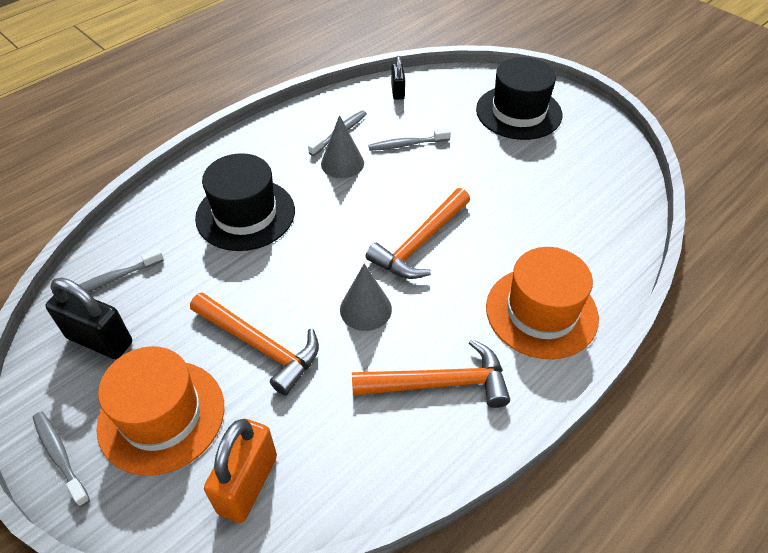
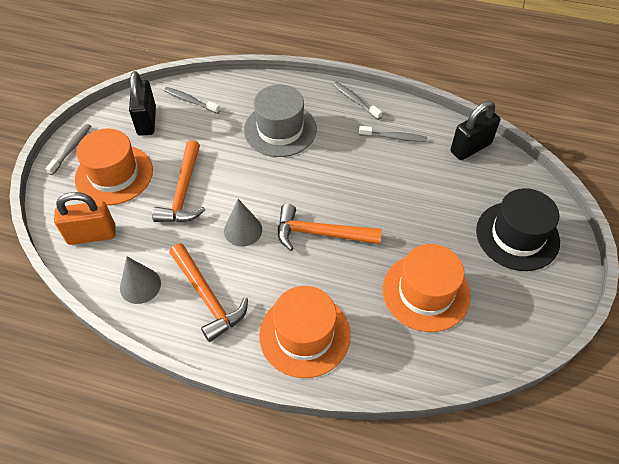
camera: 60 degrees right, 5 degrees up
black hat [195,153,295,251] -> grey hat [244,85,317,157]
grey cone [321,115,364,178] -> grey cone moved to [120,257,161,304]
grey toothbrush [368,128,451,151] -> grey toothbrush moved to [333,82,382,120]
black padlock [391,56,405,100] -> black padlock [451,101,500,160], size x1.74
none -> orange hat [383,244,471,332]

